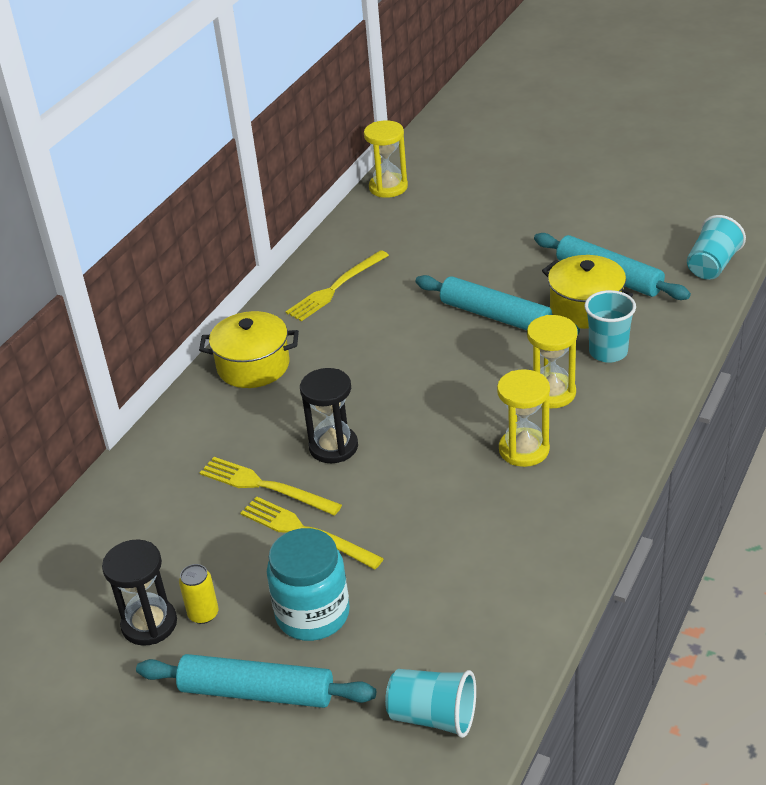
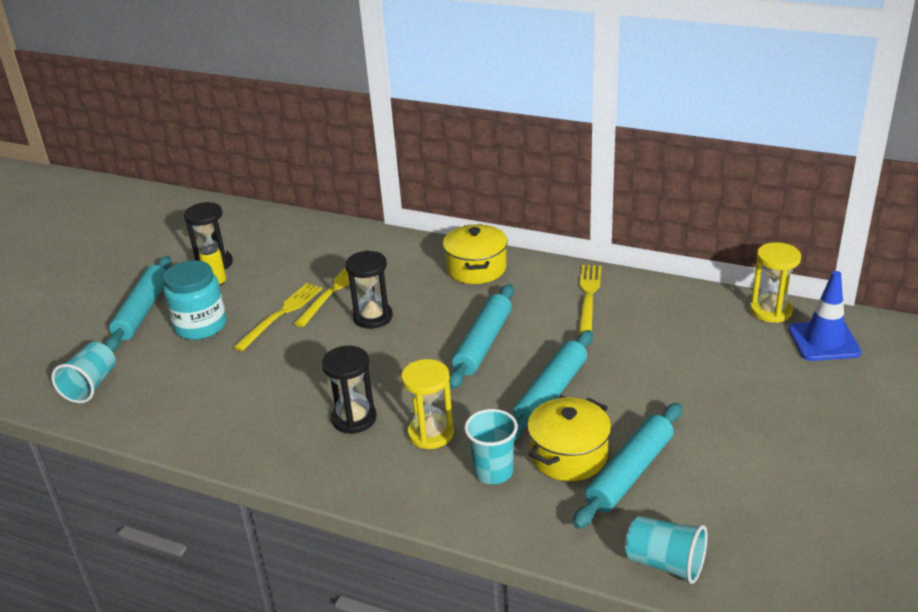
camera: 85 degrees right, 5 degrees down
yellow fork [286,250,389,321] -> yellow fork turned 60 degrees clockwise [579,265,601,334]
yellow hourglass [497,369,550,467] -> black hourglass [322,346,377,434]
none -> turquoise rolling pin [449,284,514,389]
none -> blue traffic cone [789,271,862,361]

